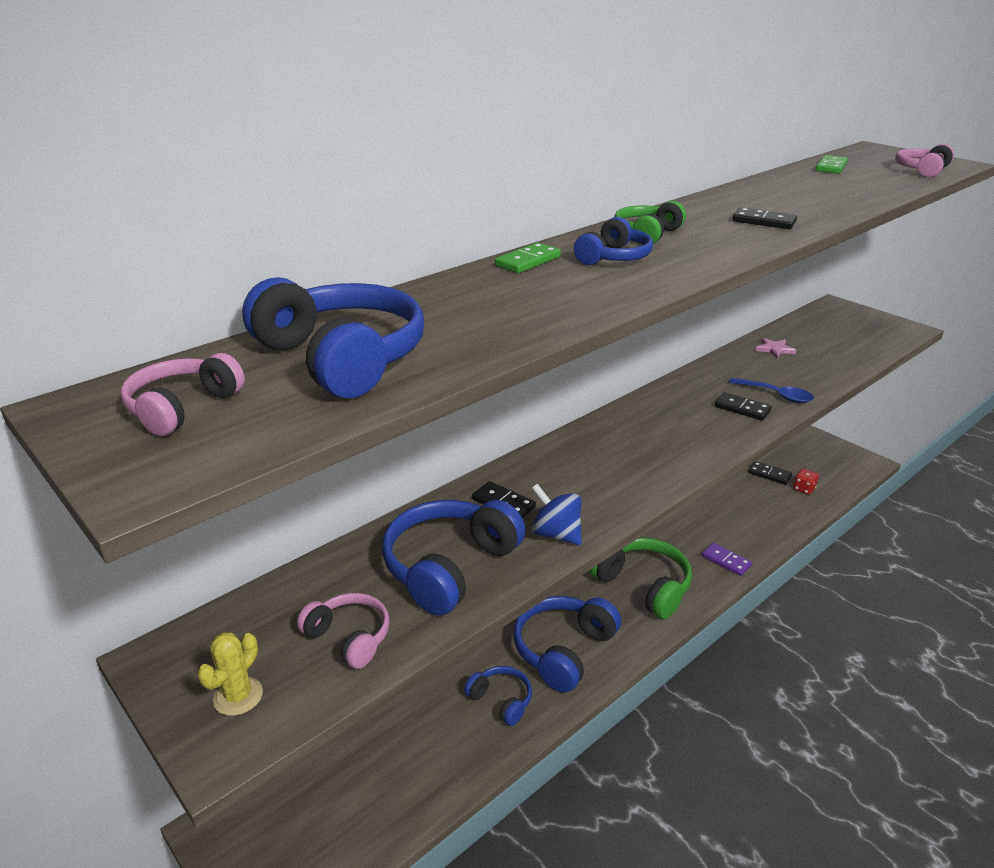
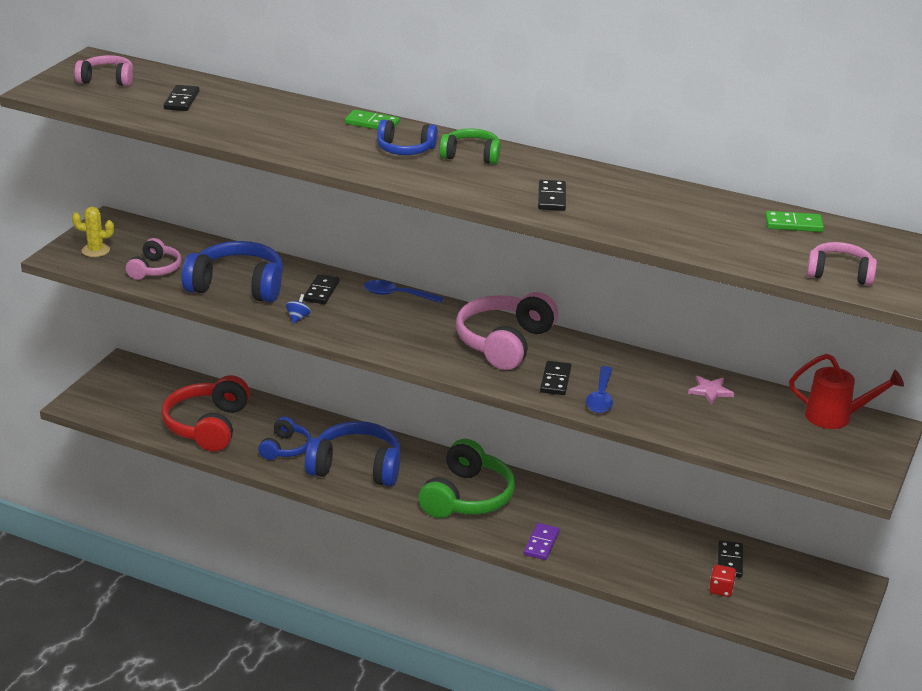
camera: 65 degrees right, 0 degrees up
blue headphones [242,277,424,398] -> black domino [164,85,199,111]
blue spinning top [531,484,582,545] -> blue spinning top [286,294,311,324], size x0.56
none -> red headphones [161,375,250,451]
none -> blue spoon [364,280,444,303]
none -> pink headphones [456,292,558,370]
none -> red watering can [789,354,904,429]

